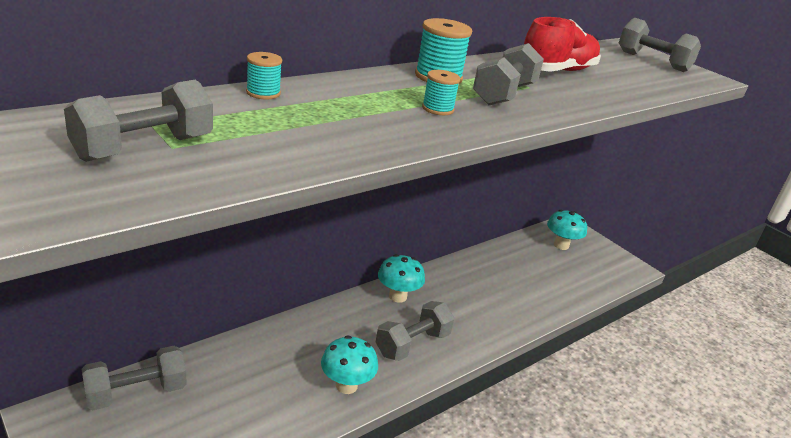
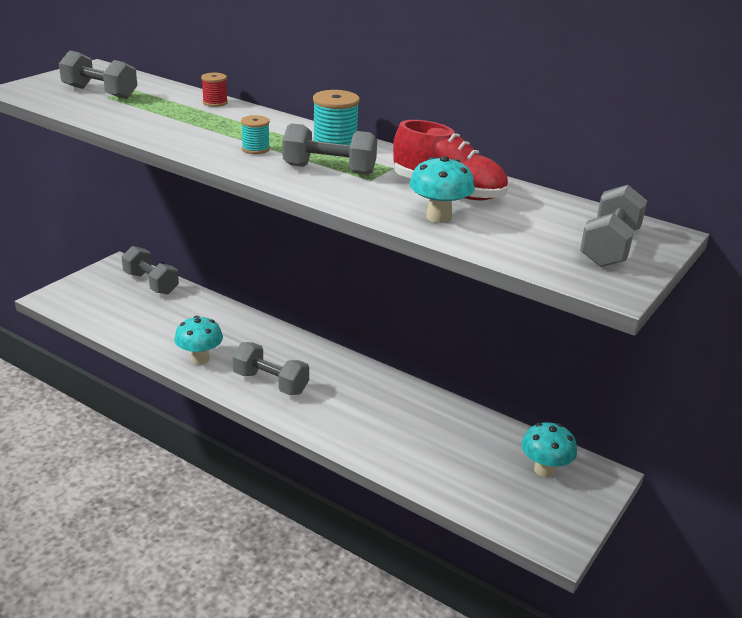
camera: 75 degrees right, 0 degrees up
turquoise spool [246,52,282,99] -> red spool [201,73,228,107]
turquoise mushroom [378,254,425,303] -> turquoise mushroom moved to [409,156,475,223]

